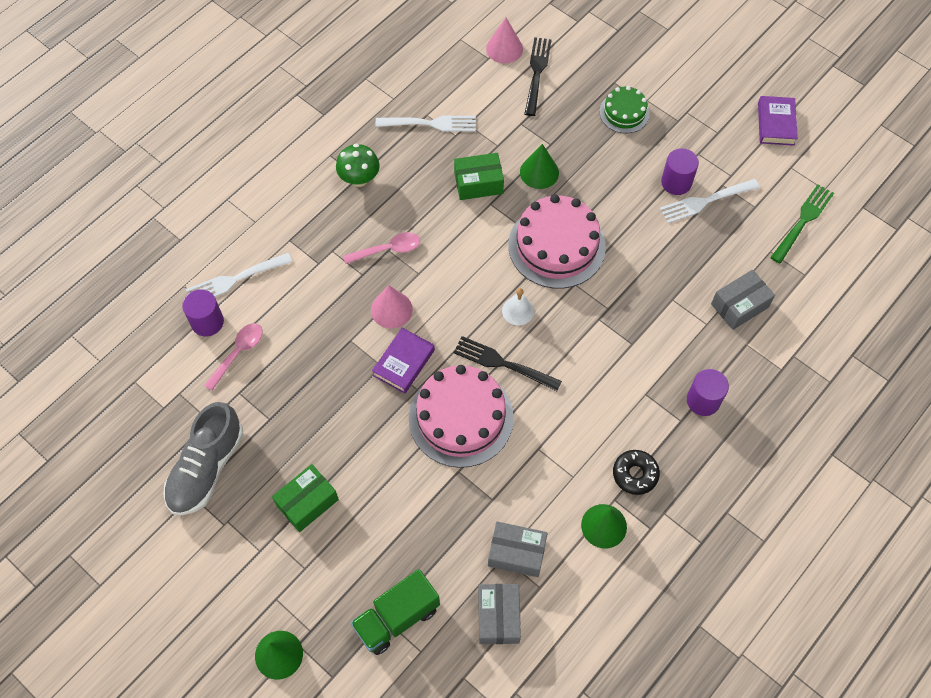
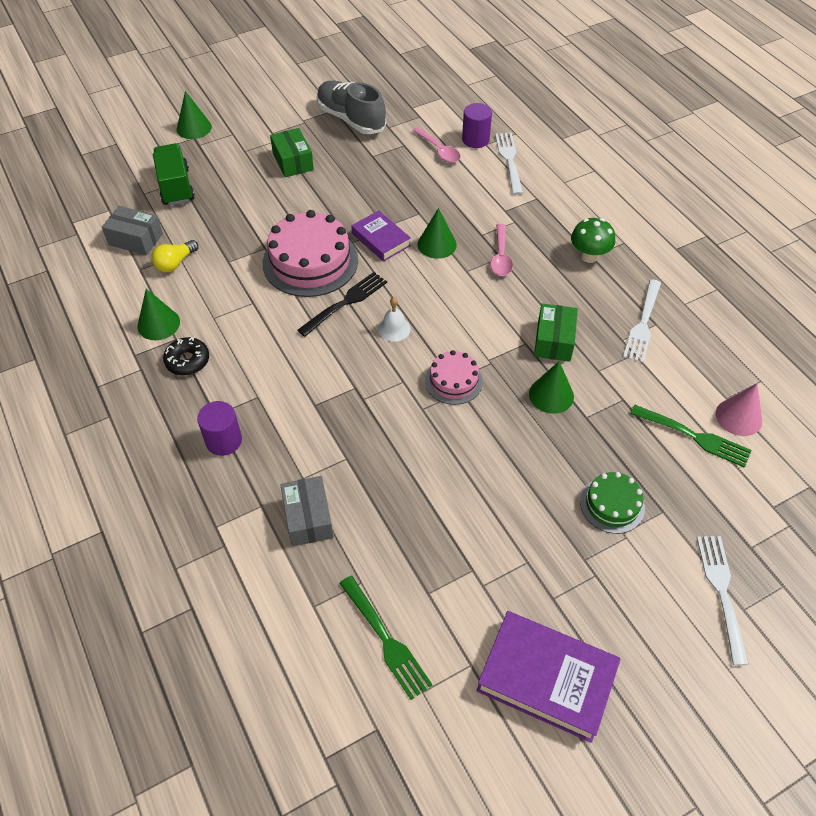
camera: 110 degrees right, 10 degrees down
pink cone [371,285,413,328] -> green cone [418,208,457,259]
grey box [488,522,547,577] -> yellow light bulb [151,240,198,272]
pink cake [508,194,606,289] -> pink cake [425,350,483,405], size x0.55
black fork [524,37,552,116] -> green fork [630,404,752,468]
white fork [660,179,760,223] -> white fork moved to [697,536,749,666]
purple cylinder [661,148,699,195] -> none
purple book [758,96,798,146] -> purple book [476,611,621,743], size x1.64

